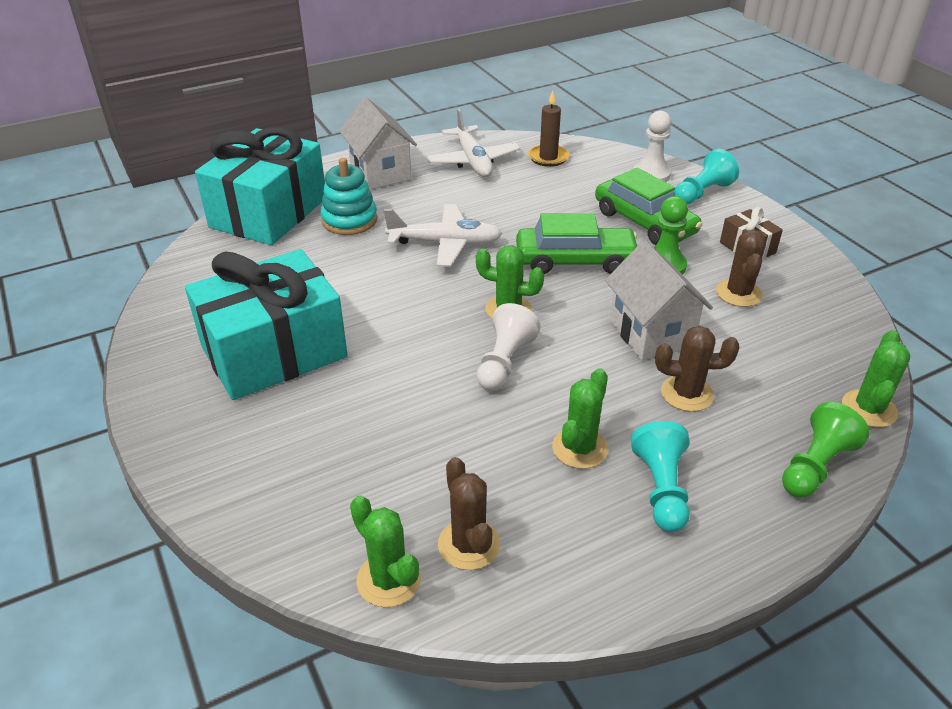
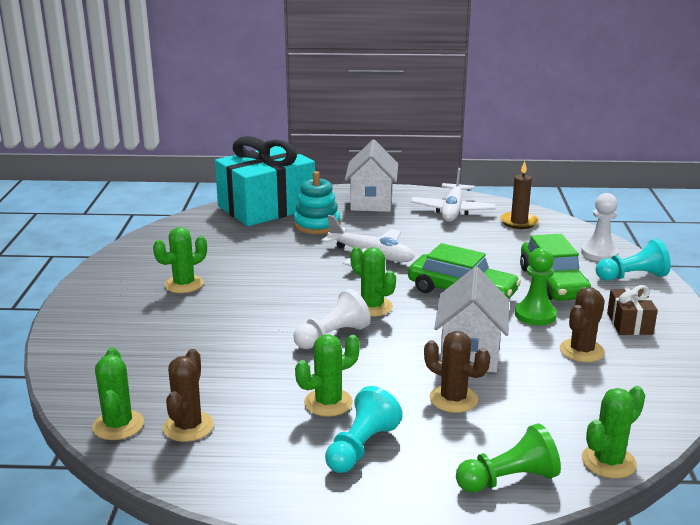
camera: 30 degrees right, 15 degrees down
turquoise gift [185,249,348,400] -> green cactus [153,227,207,293]

